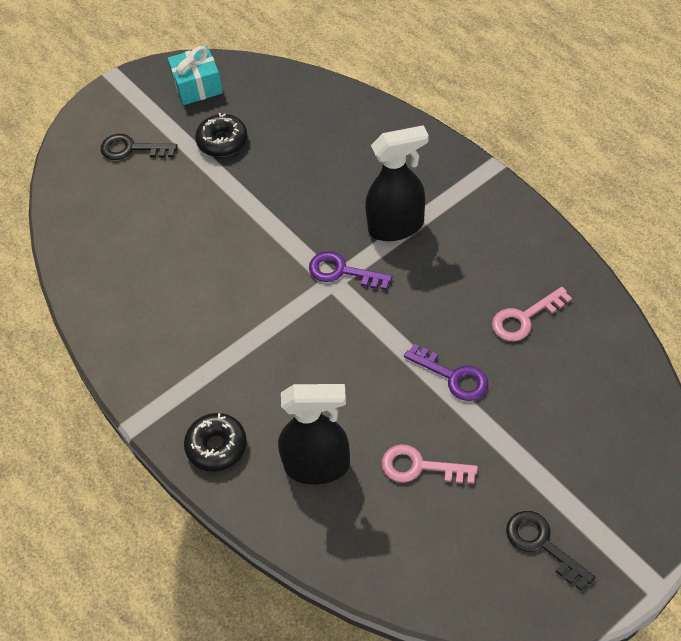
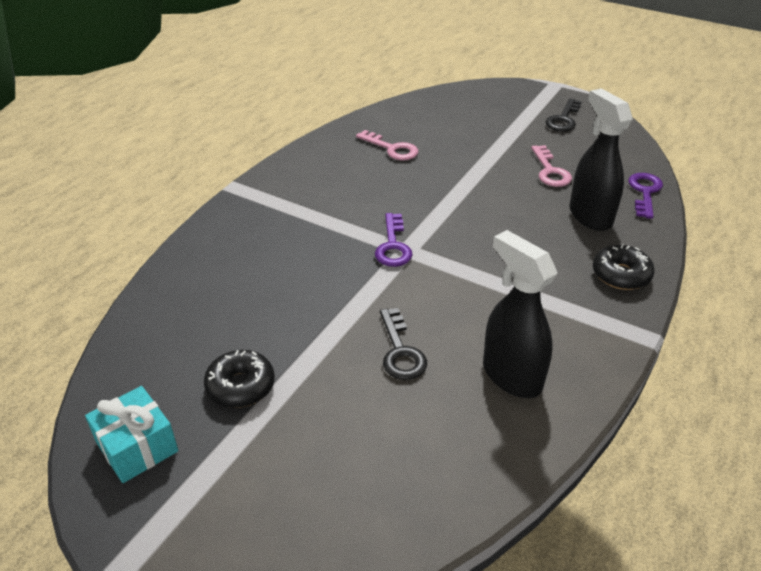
camera: 115 degrees left, 15 degrees down
black key [101,134,178,160] -> black key moved to [380,308,427,380]
black spray bottle [365,125,429,241] -> black spray bottle moved to [483,230,558,398]
purple key [404,344,488,401] -> purple key moved to [628,173,663,219]

